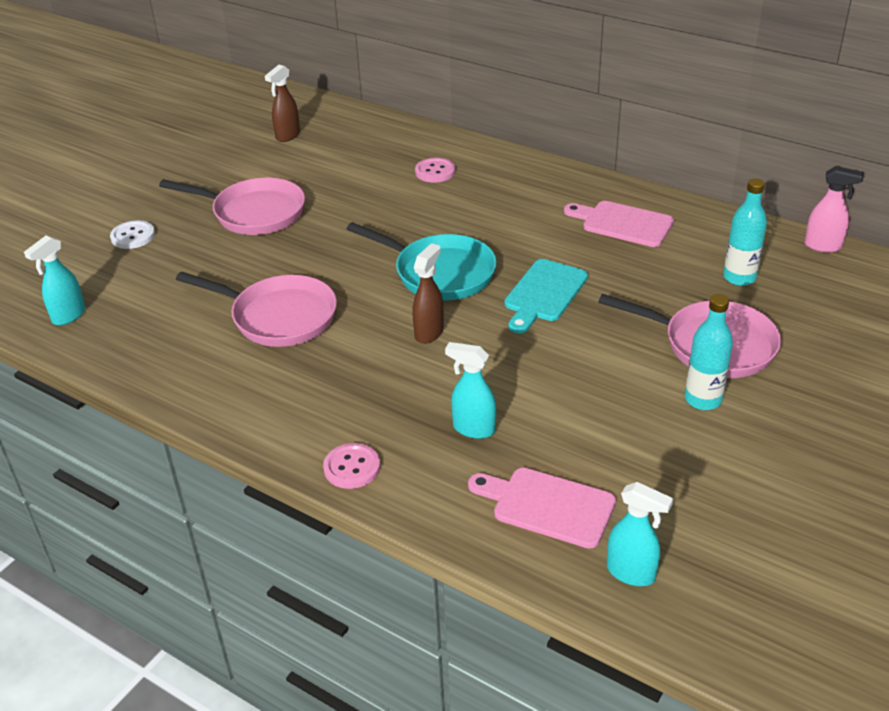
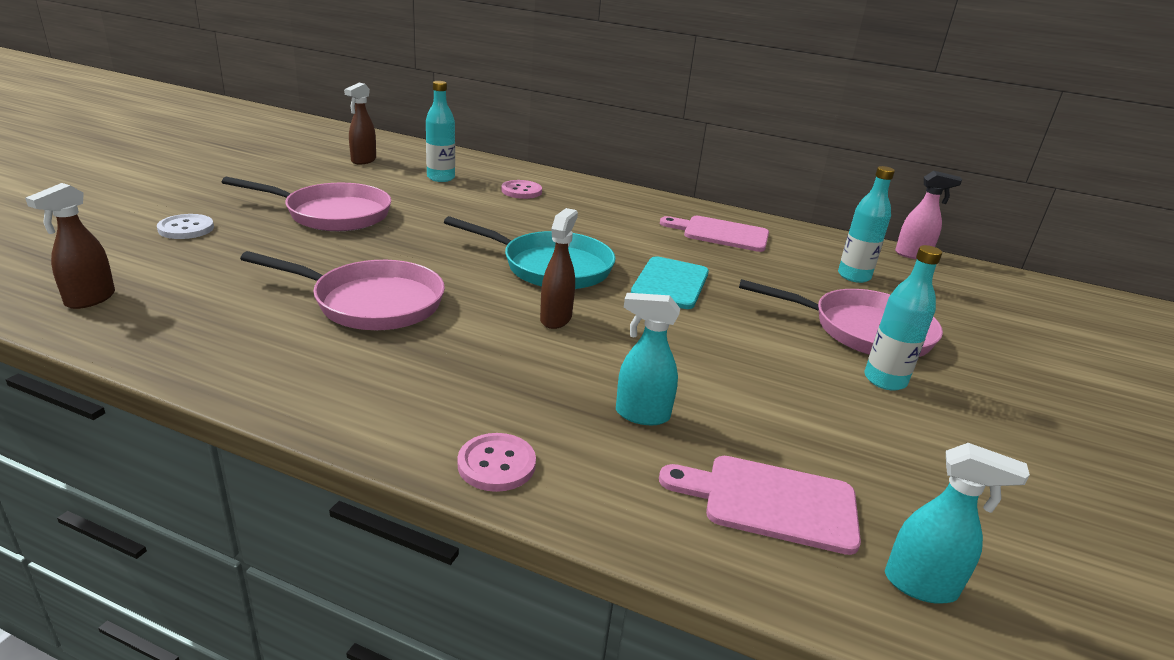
camera: 15 degrees left, 10 degrees down
turquoise spray bottle [24,236,85,325] -> brown spray bottle [25,183,115,309]
none -> turquoise bottle [426,81,455,182]

